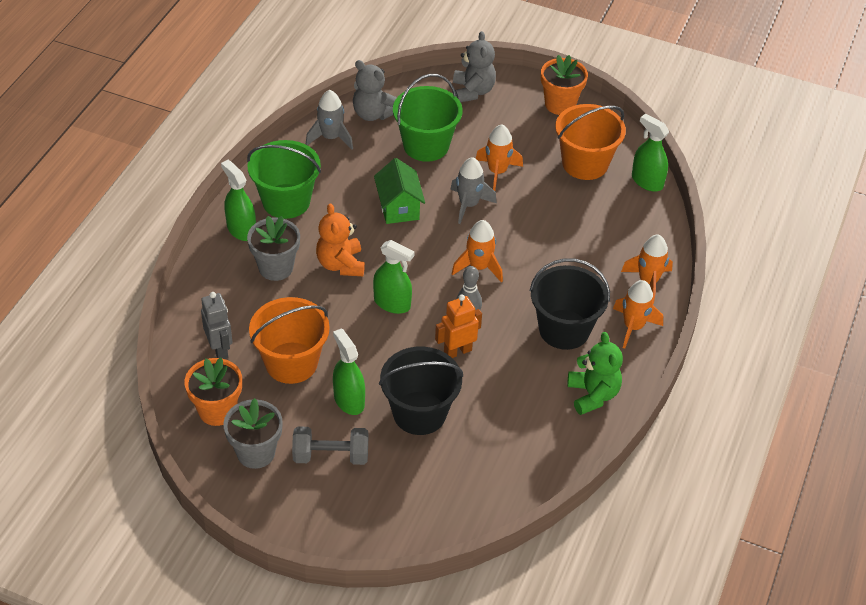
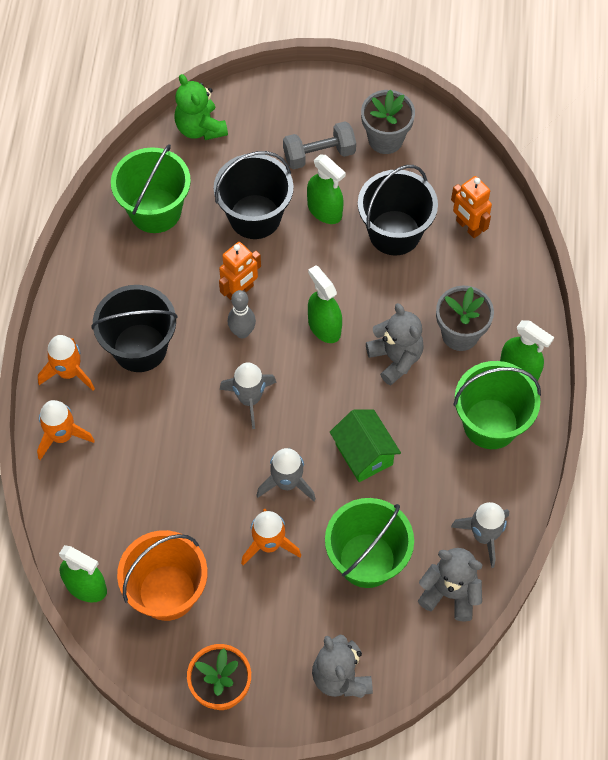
camera: 165 degrees right, 15 degrees up
orange flower pot [185,358,242,426] -> none
grey robot [201,292,232,359] -> orange robot [451,176,492,238]
orange bucket [249,297,330,384] -> black bucket [358,165,438,256]
orange teddy bear [316,203,365,276] -> grey teddy bear [366,303,424,386]
green spray bottle [373,240,415,314] -> green spray bottle turned 45 degrees clockwise [308,265,342,343]
orange rocket [451,220,503,282] -> grey rocket [220,362,277,429]
green teddy bear [567,332,623,415] -> green teddy bear moved to [174,74,228,140]
none -> green bucket [111,144,191,233]

